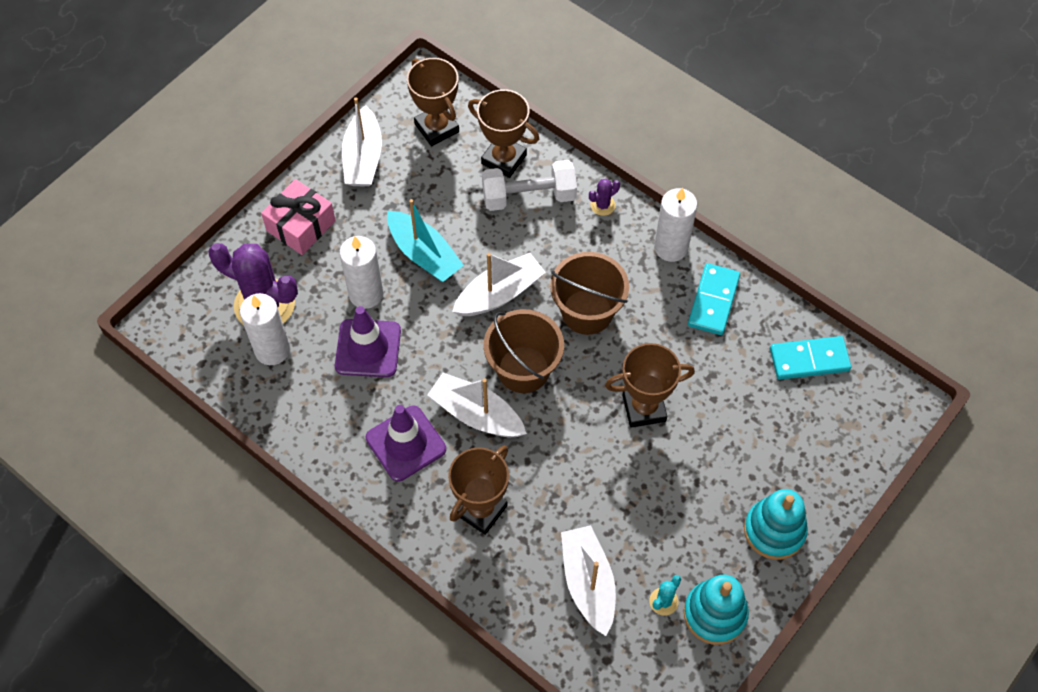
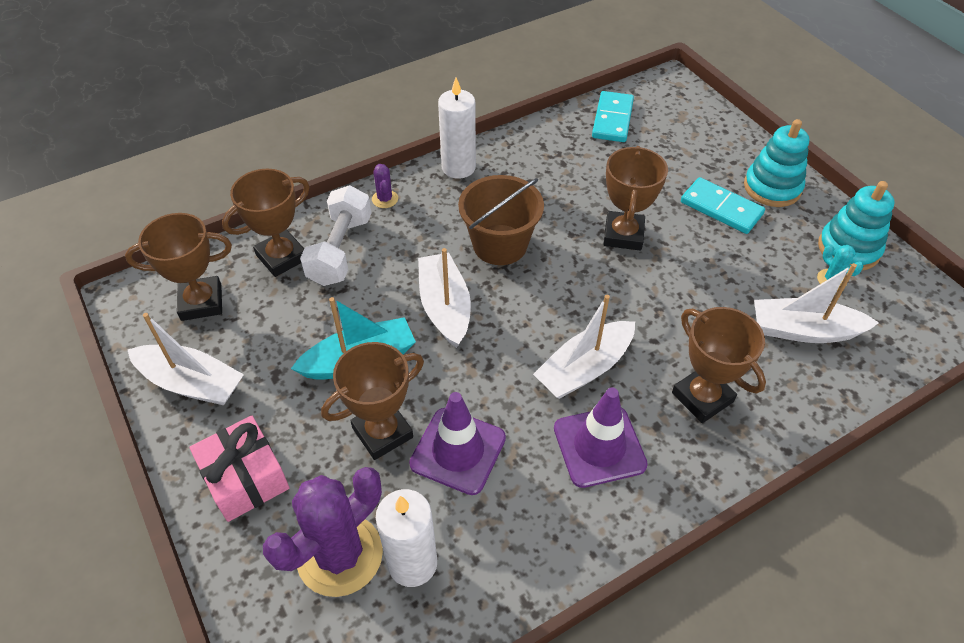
camera: 70 degrees left, 10 degrees down
white candle [339,236,383,309] -> brown trophy [321,342,424,460]
brown bucket [484,309,564,393] -> none
turquoise domino [688,263,740,335] -> turquoise domino moved to [681,177,765,234]

